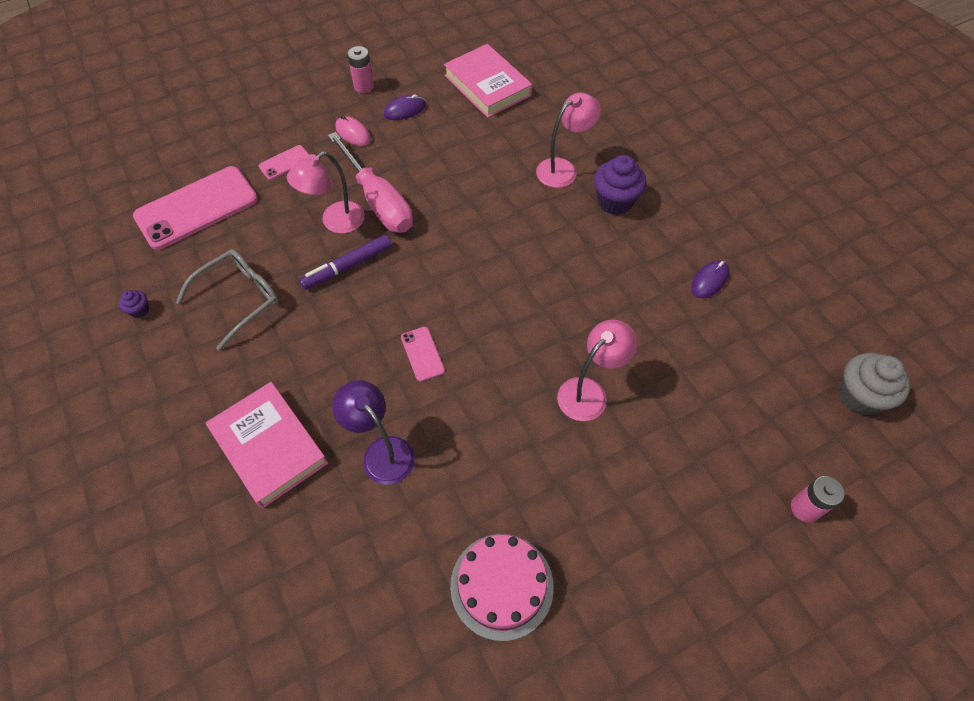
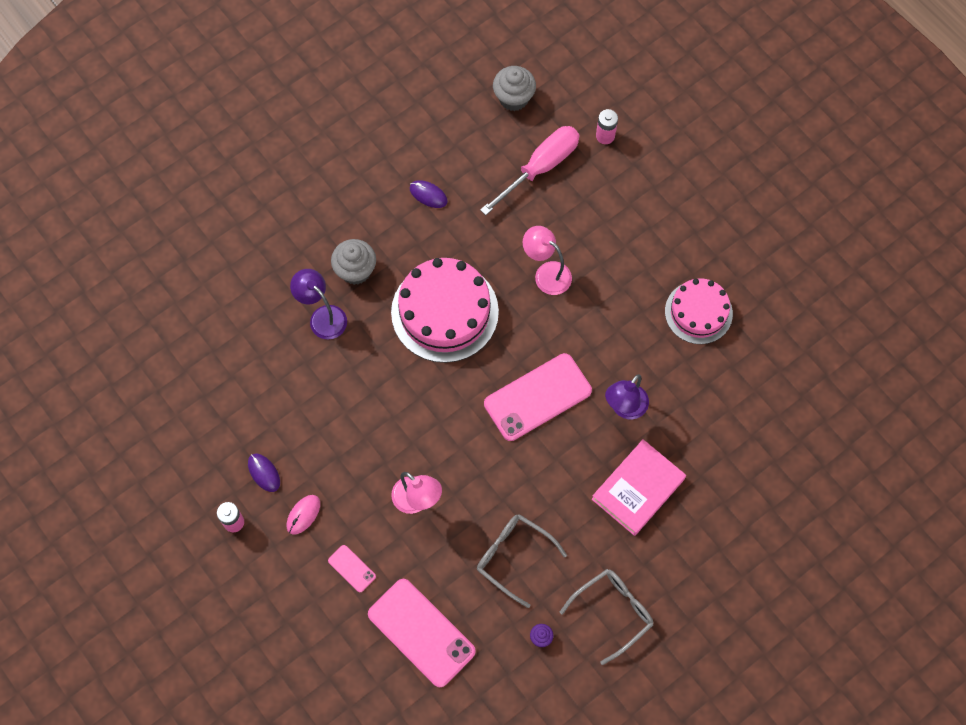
camera: 100 degrees left, 10 degrees up
purple marker [299,235,392,290] -> none
pink screwdriver [328,132,413,233] -> pink screwdriver moved to [480,126,580,215]
pink phone [401,327,445,382] -> pink phone [484,353,592,441], size x2.21
pink book [444,44,532,118] -> none
pink lamp [536,93,601,188] -> purple lamp [290,269,347,339]
purple cupcake [594,155,646,215] -> grey cupcake [331,239,376,285]
none -> pink cake [391,258,499,363]
none -> grey glasses [560,569,653,665]

